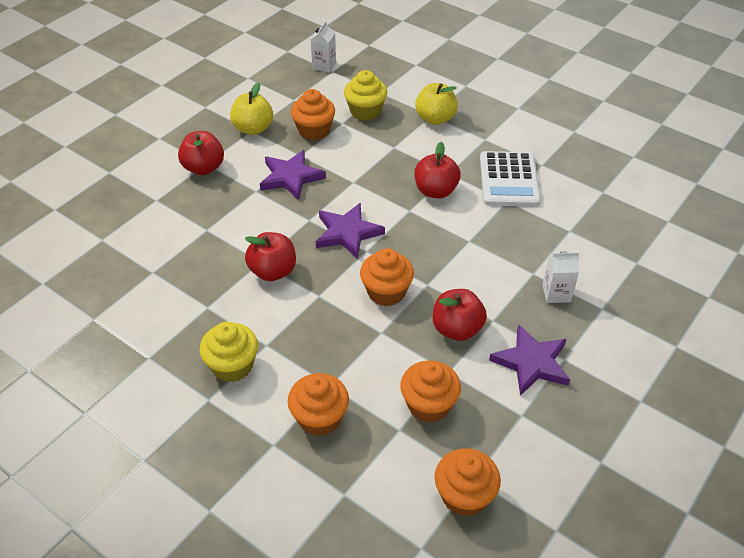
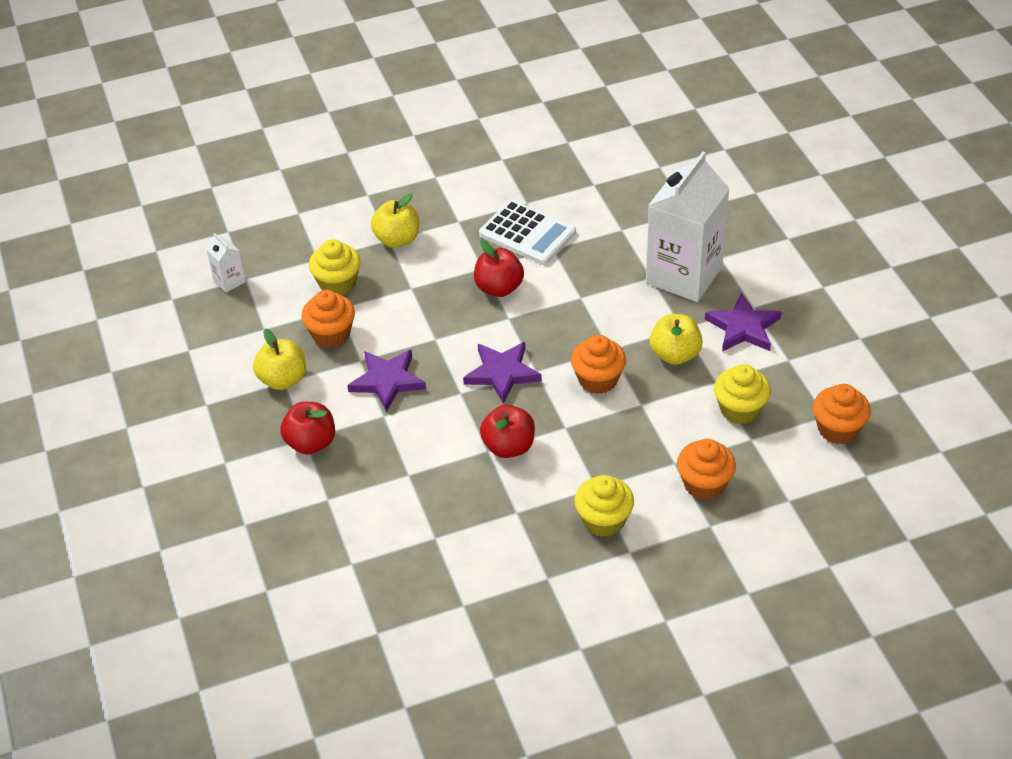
camera: 55 degrees left, 0 degrees up
orange cupcake [400,360,461,422] -> yellow cupcake [714,364,771,424]
red apple [433,289,487,341] -> yellow apple [650,314,703,365]
white carton [542,252,579,303] -> white carton [646,152,730,302], size x2.40

